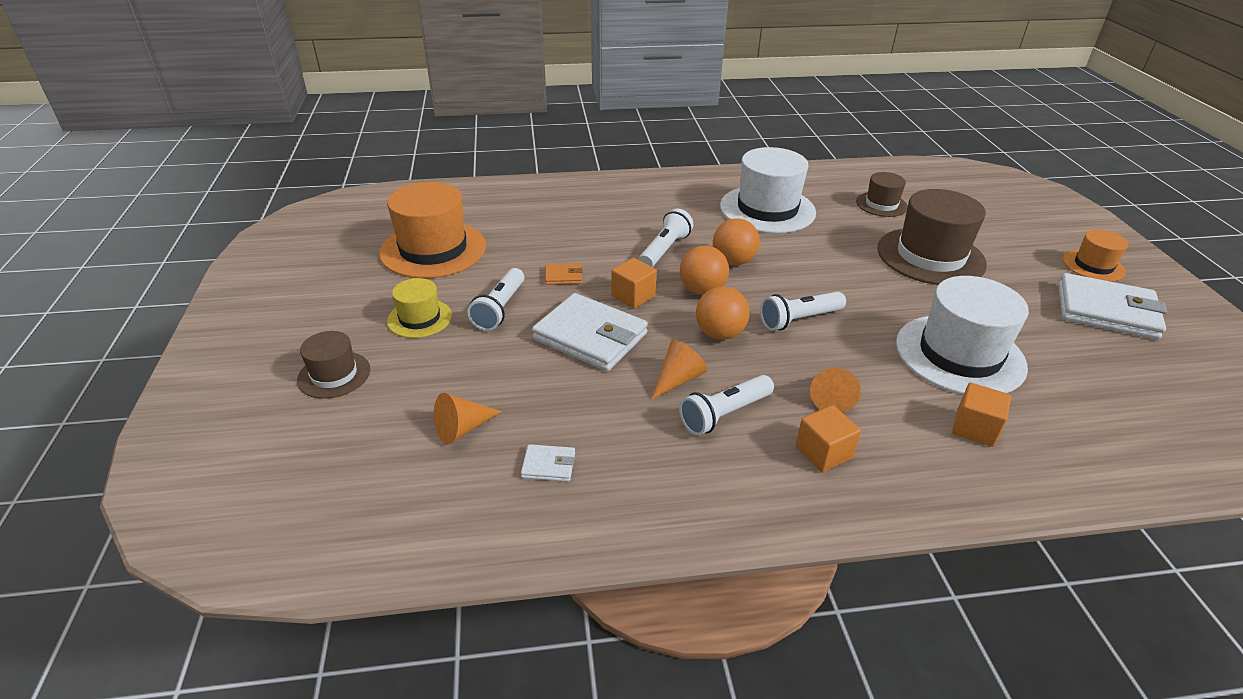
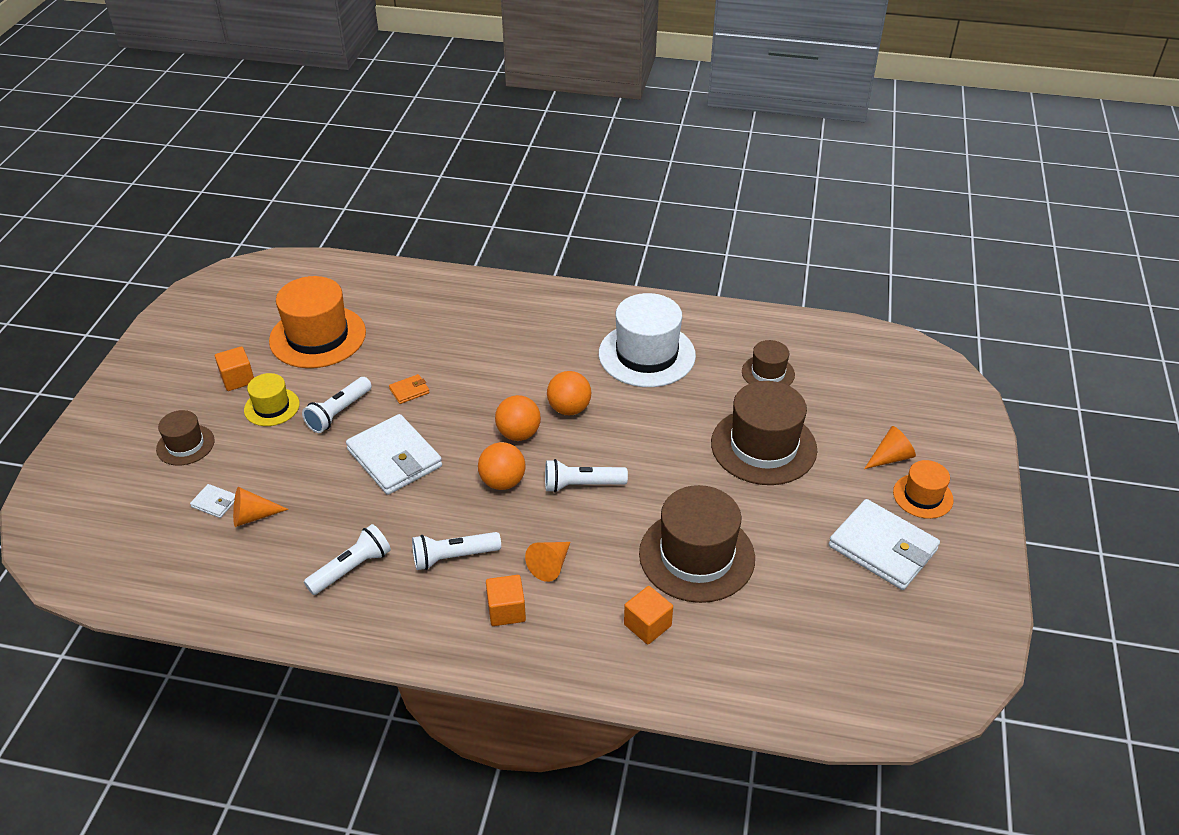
camera: 20 degrees right, 5 degrees up
white wallet [521,444,575,482] -> white wallet moved to [190,484,235,518]
orange wallet [545,263,583,285] -> orange wallet turned 45 degrees counterclockwise [389,374,430,404]
orange cube [611,258,657,309] -> orange cube moved to [215,346,254,391]
white flashlight [639,208,693,267] -> white flashlight moved to [304,524,391,595]
orange cone [651,340,707,400] -> orange cone moved to [864,426,916,469]
white hat [896,276,1029,395] -> brown hat [639,485,755,603]

